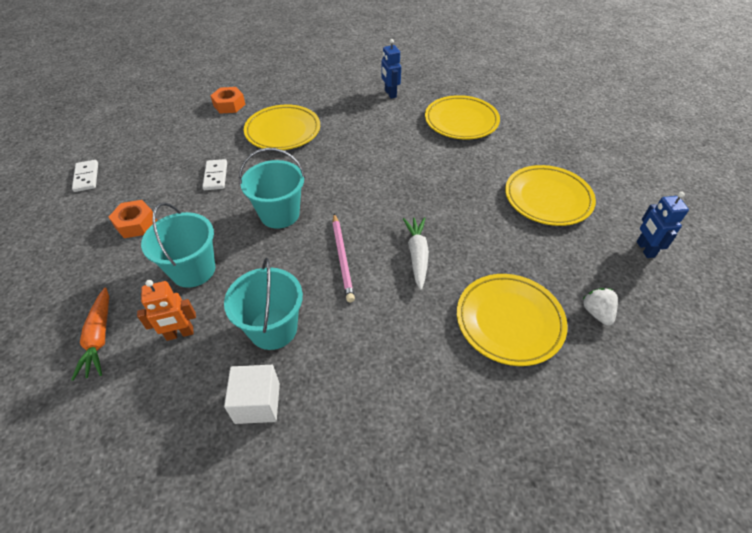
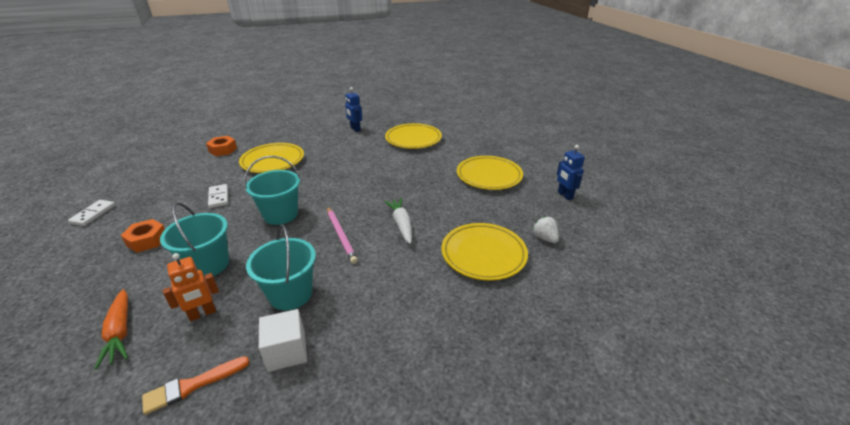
camera: 15 degrees left, 15 degrees down
white domino [72,160,98,192] -> white domino turned 45 degrees clockwise [68,200,116,226]
none -> orange brush [142,356,250,415]

